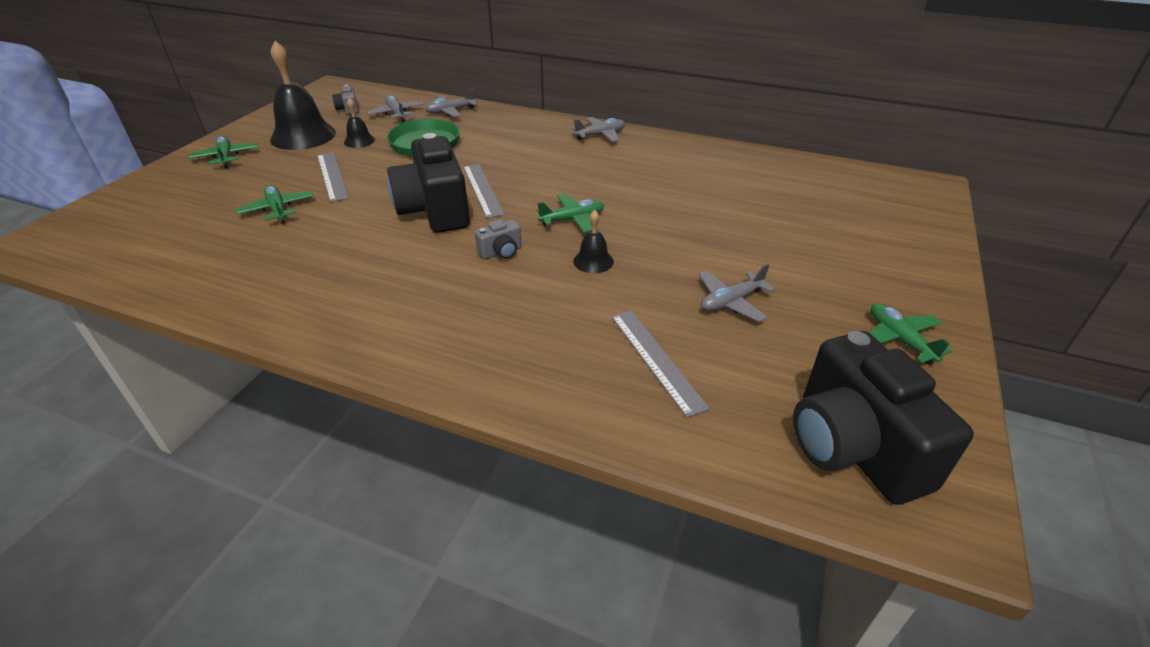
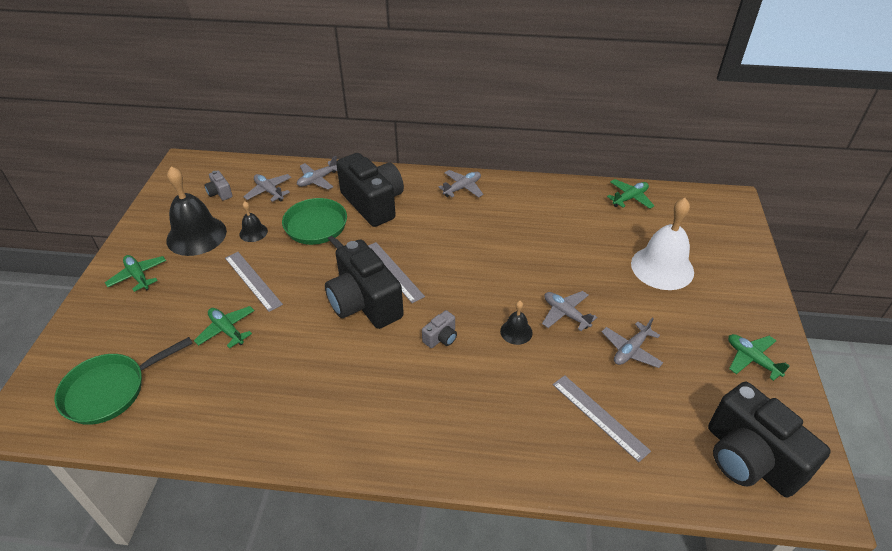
camera: 15 degrees left, 5 degrees up
green plane [537,194,604,233] -> green plane moved to [607,179,654,209]
none -> green pan [54,337,193,425]
none -> black camera [336,153,404,227]
none -> grey plane [542,291,597,331]
none -> white bell [631,198,694,290]

